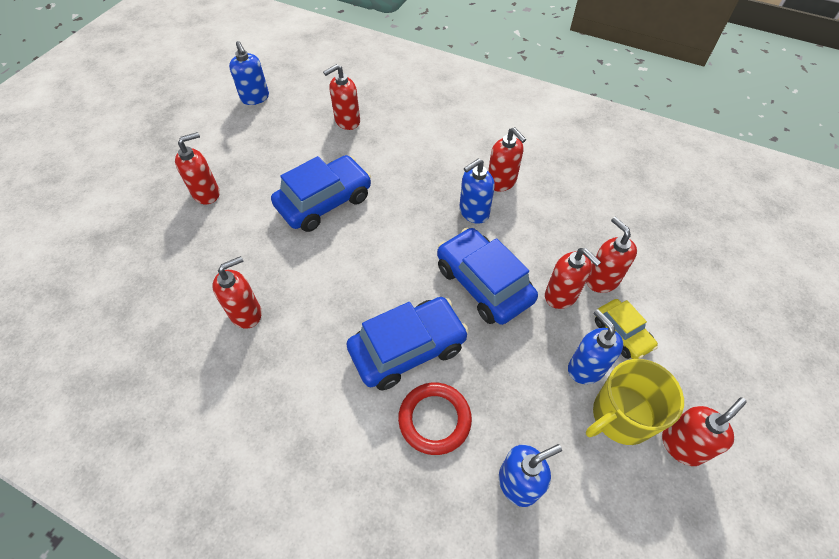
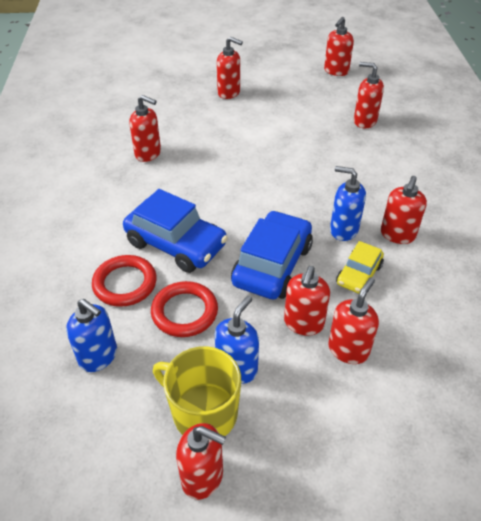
camera: 60 degrees right, 10 degrees down
blue soap dispenser [229,41,269,105] -> red soap dispenser [324,17,354,76]
blue car [271,155,371,232] -> none
yellow car [595,299,658,359] -> yellow car moved to [336,241,384,294]
none -> red ring [151,281,218,337]

